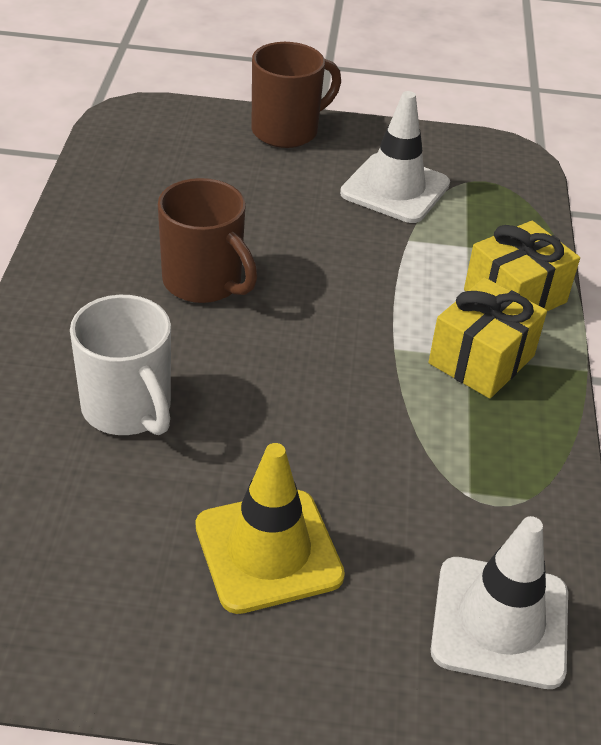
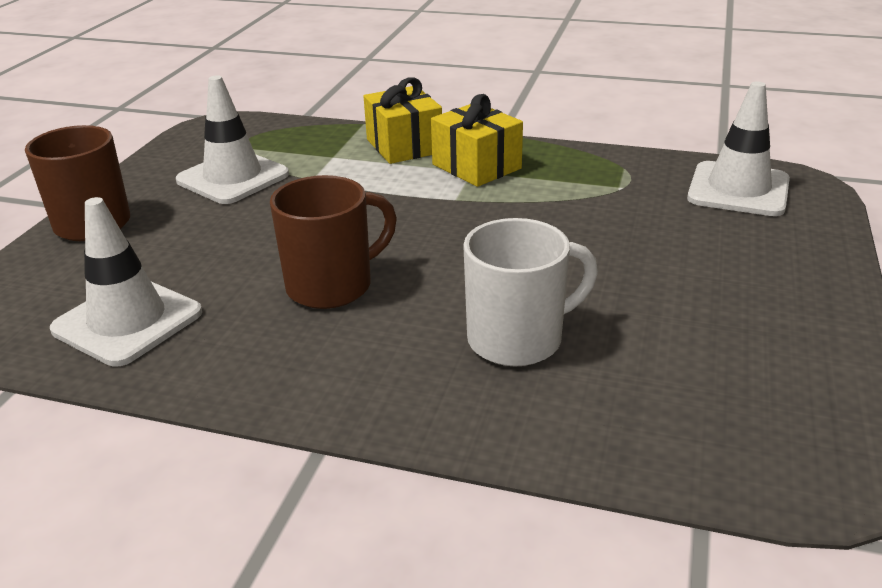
camera: 75 degrees left, 10 degrees down
yellow traffic cone [196,443,345,614] -> none
none -> white traffic cone [50,197,202,366]

